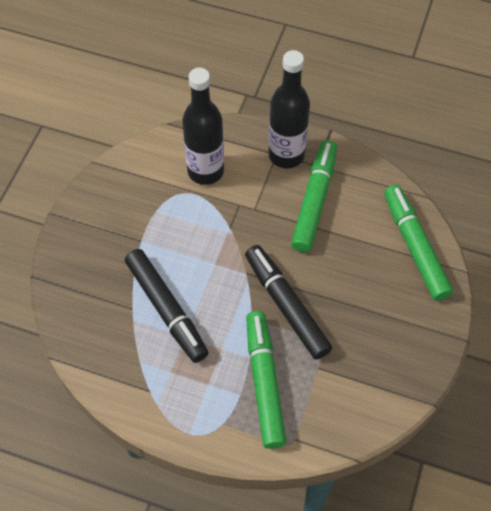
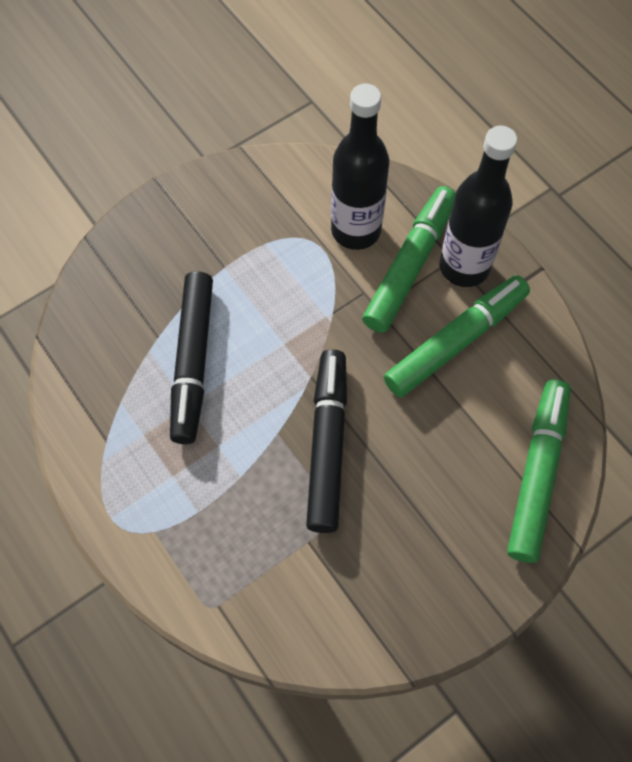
camera: 35 degrees right, 5 degrees up
green marker [246,311,287,449] -> green marker moved to [362,186,456,333]

